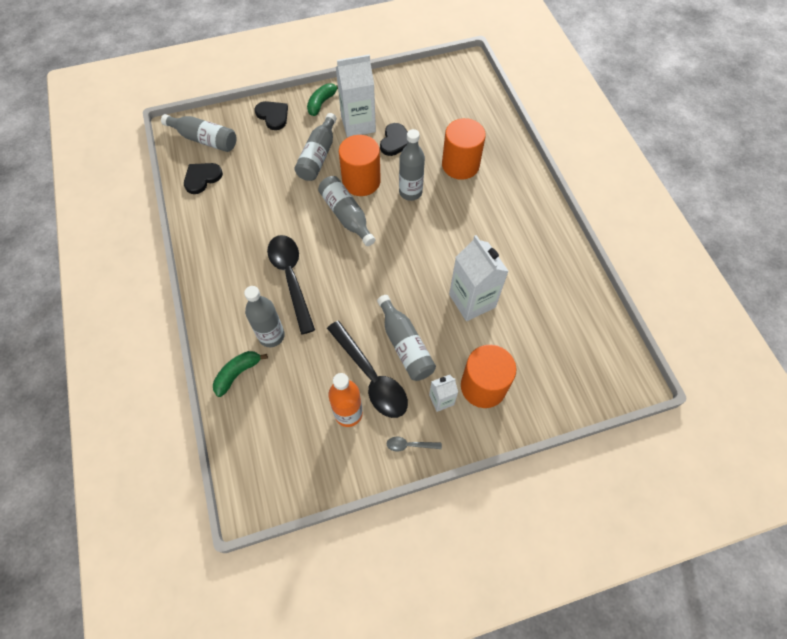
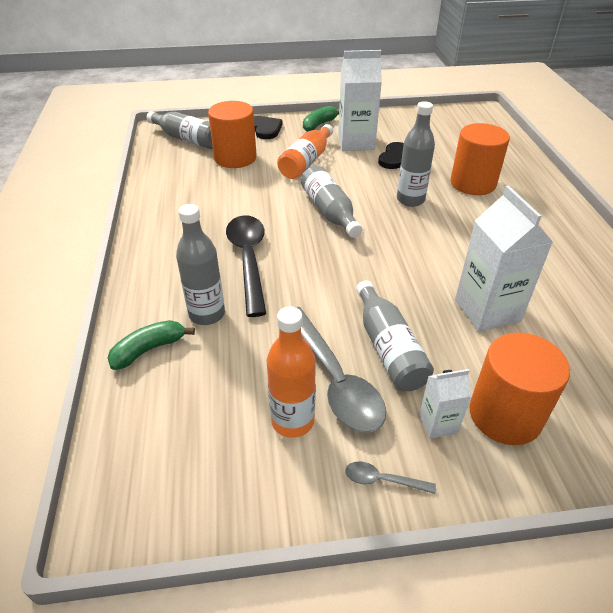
camera: 10 degrees right, 20 degrees down
black heart [184,163,223,194] -> none
grey bottle [294,113,337,181] -> orange bottle [277,124,333,179]
black spoon [327,321,408,418] -> grey spoon [296,307,386,433]
orange cylinder [339,135,381,196] -> orange cylinder moved to [208,101,257,168]

